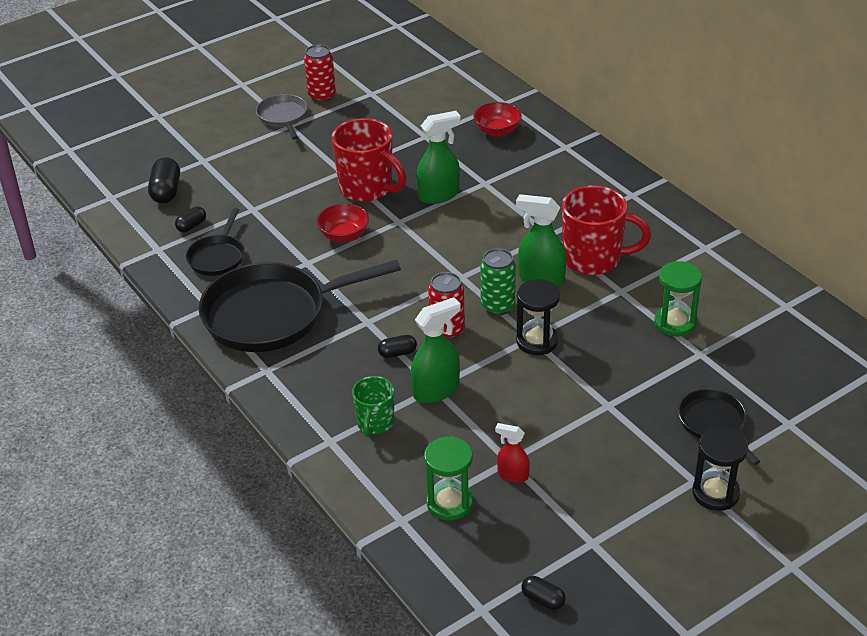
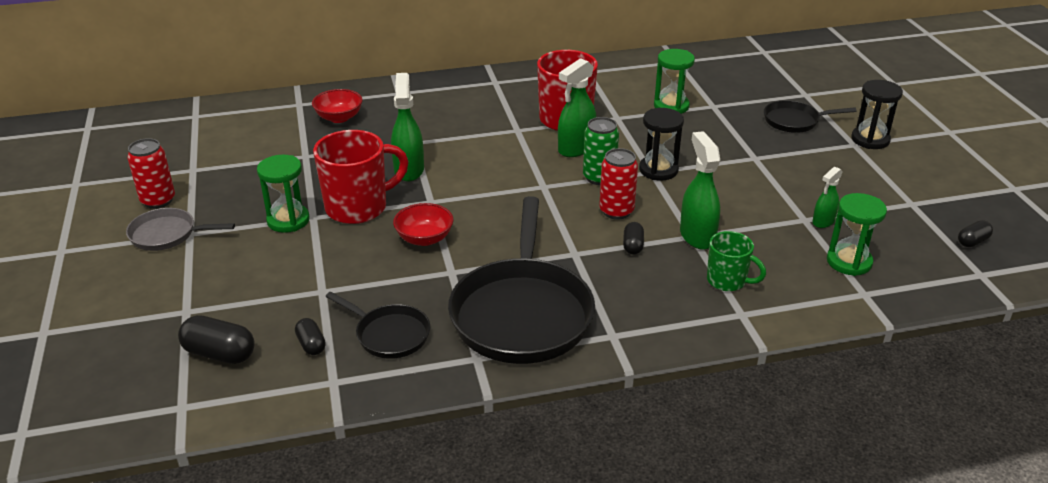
camera: 70 degrees left, 5 degrees down
red spray bottle [495,423,530,483] -> green spray bottle [812,167,843,228]
none -> green hourglass [257,155,310,233]

